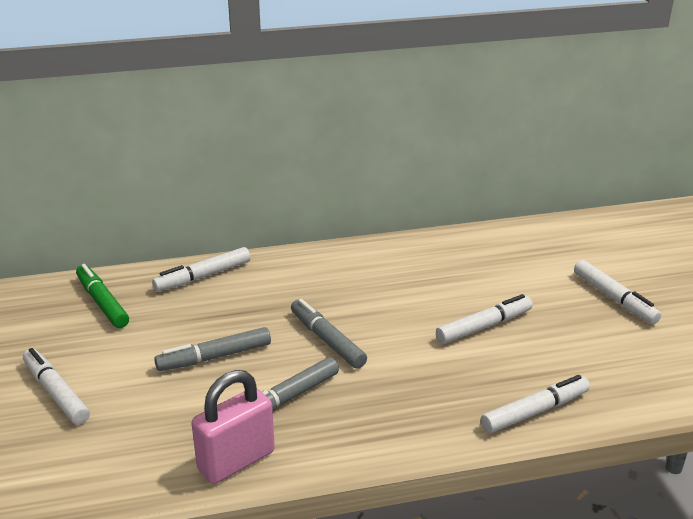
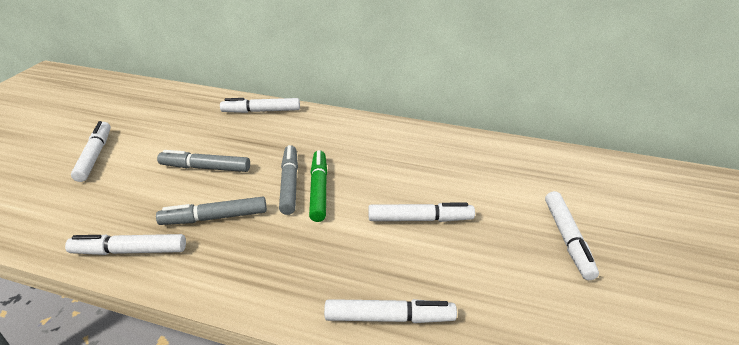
camera: 30 degrees right, 5 degrees up
green marker [76,264,129,328] -> green marker moved to [309,150,327,222]
pink padlock [191,370,275,484] -> white marker [65,234,186,255]

